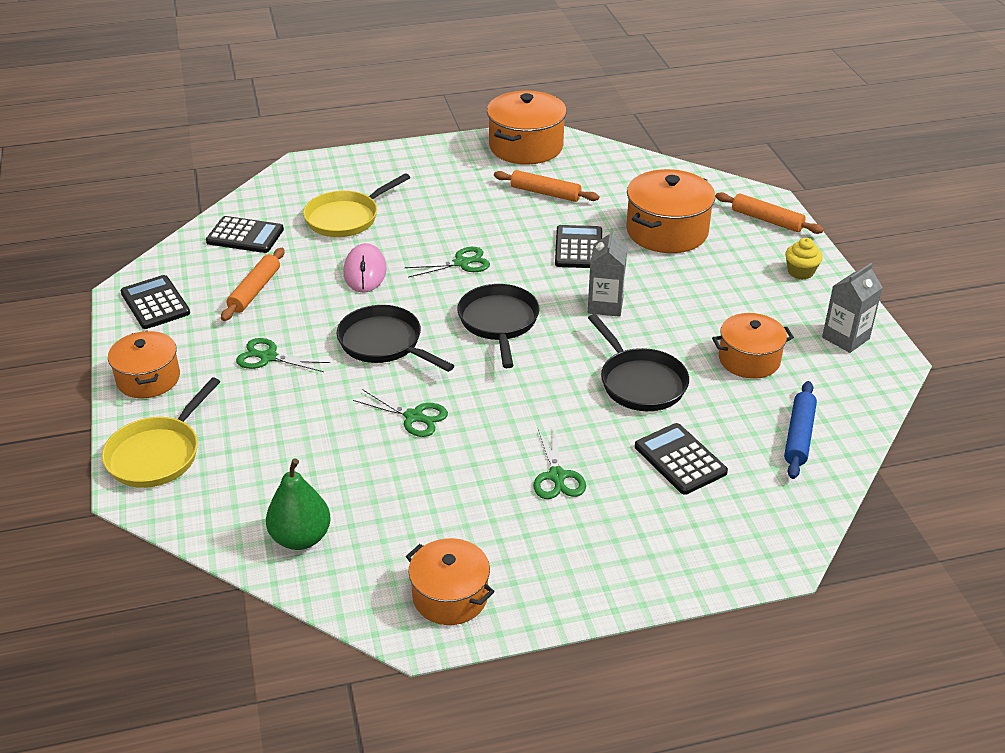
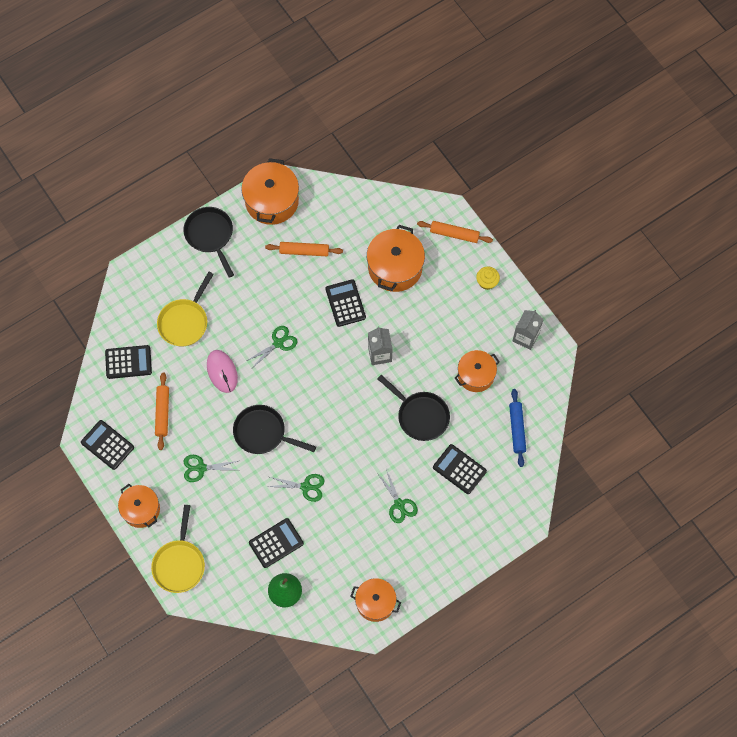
camera: 20 degrees left, 30 degrees up
black pan [457,284,539,368] -> black pan moved to [184,207,234,278]
none -> black calculator [249,518,304,568]

